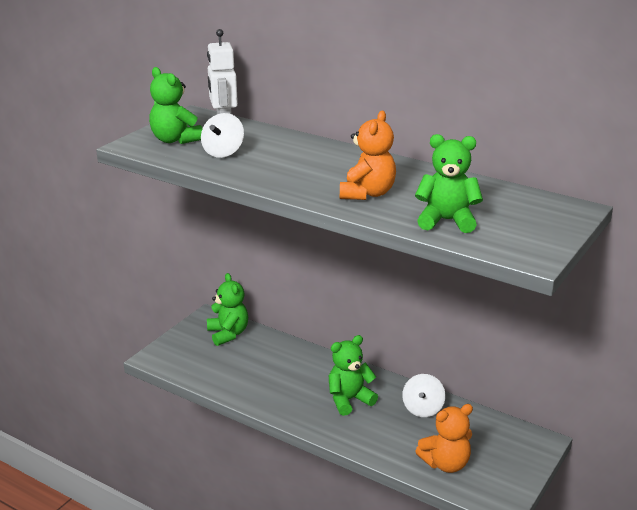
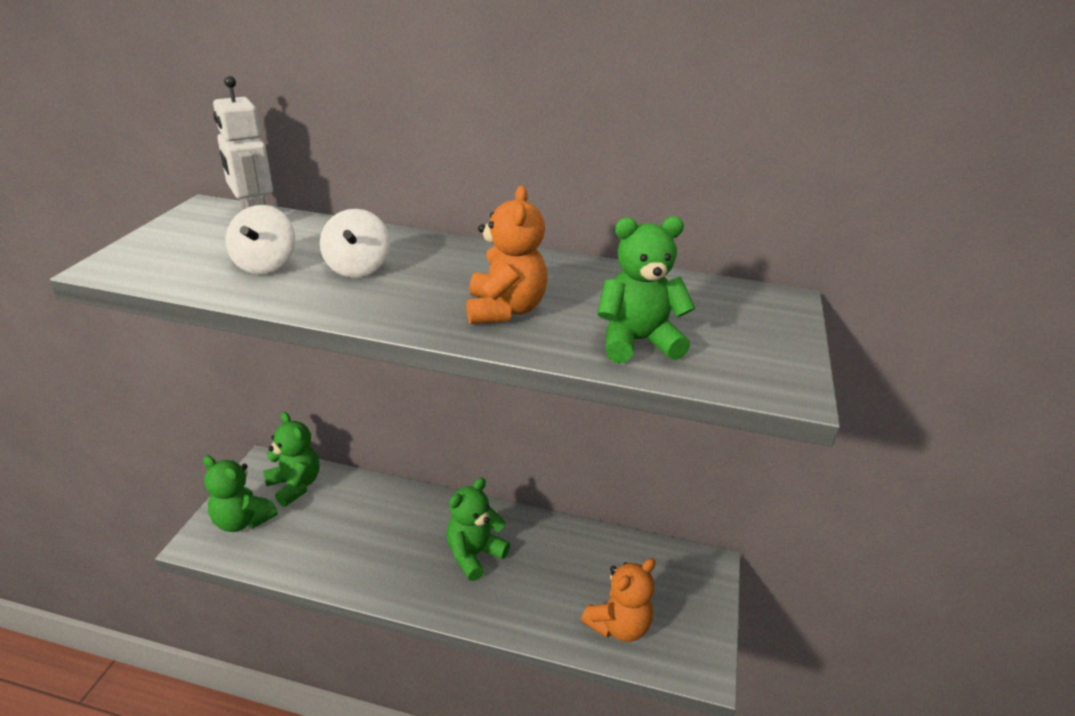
camera: 20 degrees left, 5 degrees up
green teddy bear [149,67,203,144] -> green teddy bear moved to [203,455,278,532]
white spinning top [402,374,446,417] -> white spinning top moved to [320,209,390,278]

